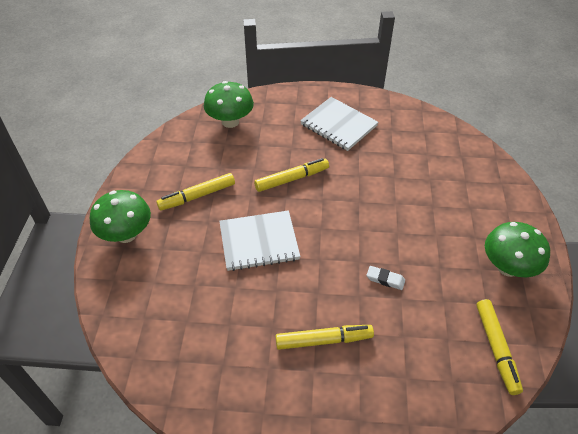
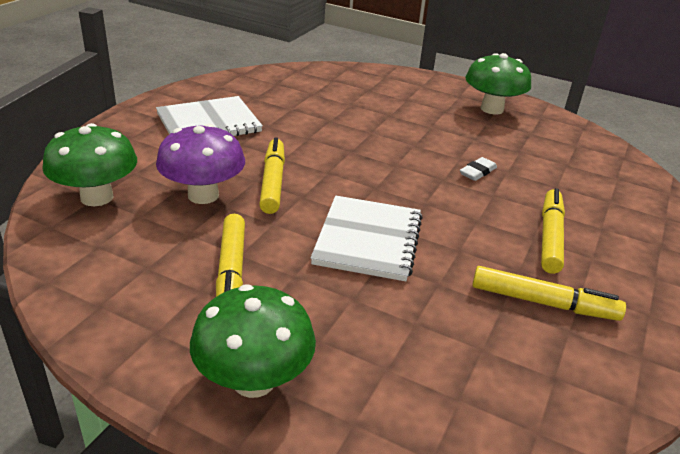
camera: 70 degrees left, 15 degrees down
yellow marker [476,299,523,395] -> yellow marker moved to [472,266,626,321]
none -> purple mushroom [156,124,245,204]

